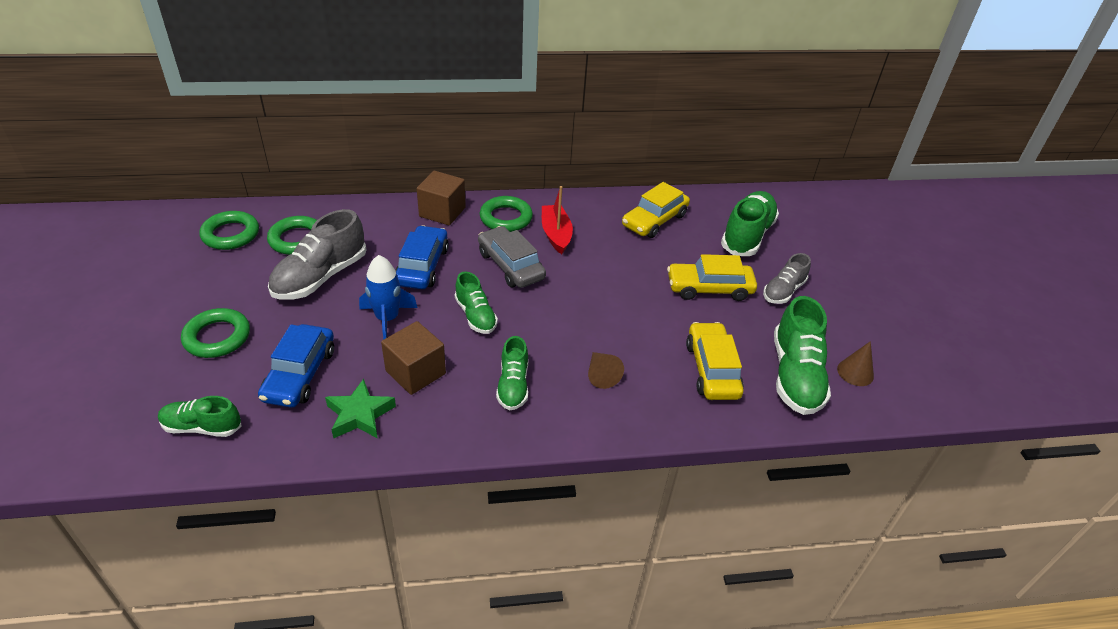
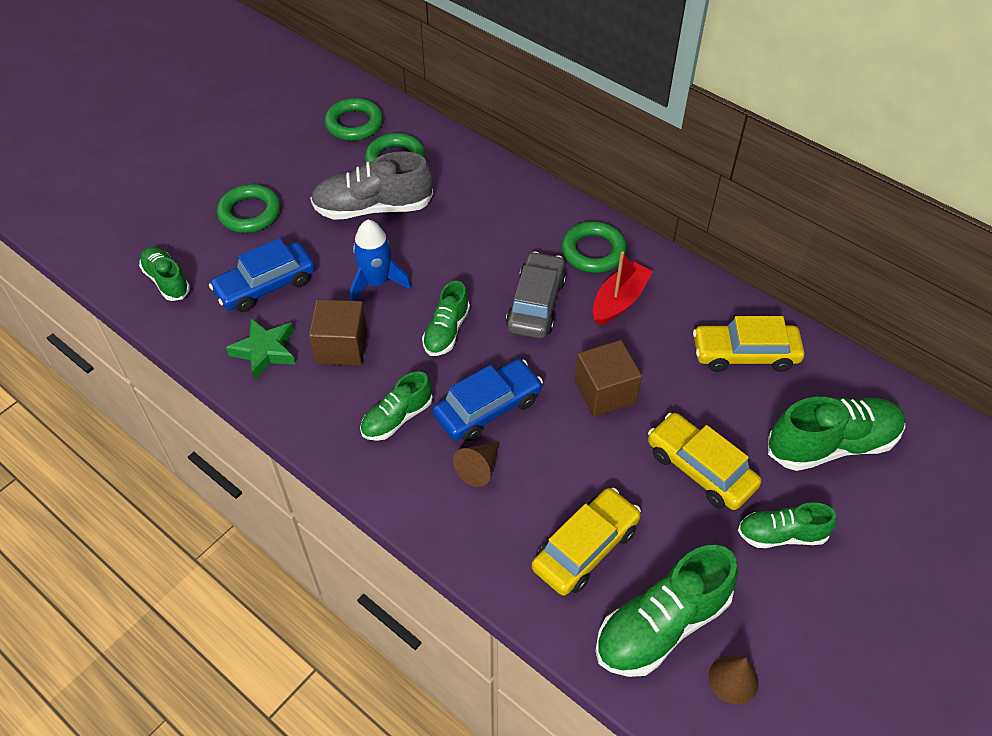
camera: 50 degrees right, 10 degrees up
blue car [395,225,449,289] -> blue car moved to [432,359,543,442]
brown cube [417,171,466,226] -> brown cube moved to [575,340,642,417]
grey shoe [763,253,811,304] -> green shoe [738,502,837,548]

